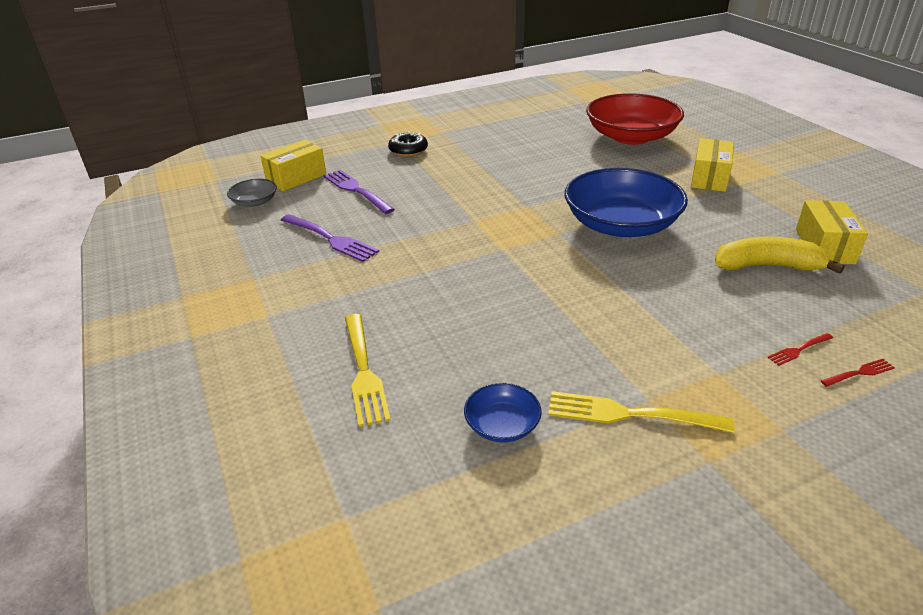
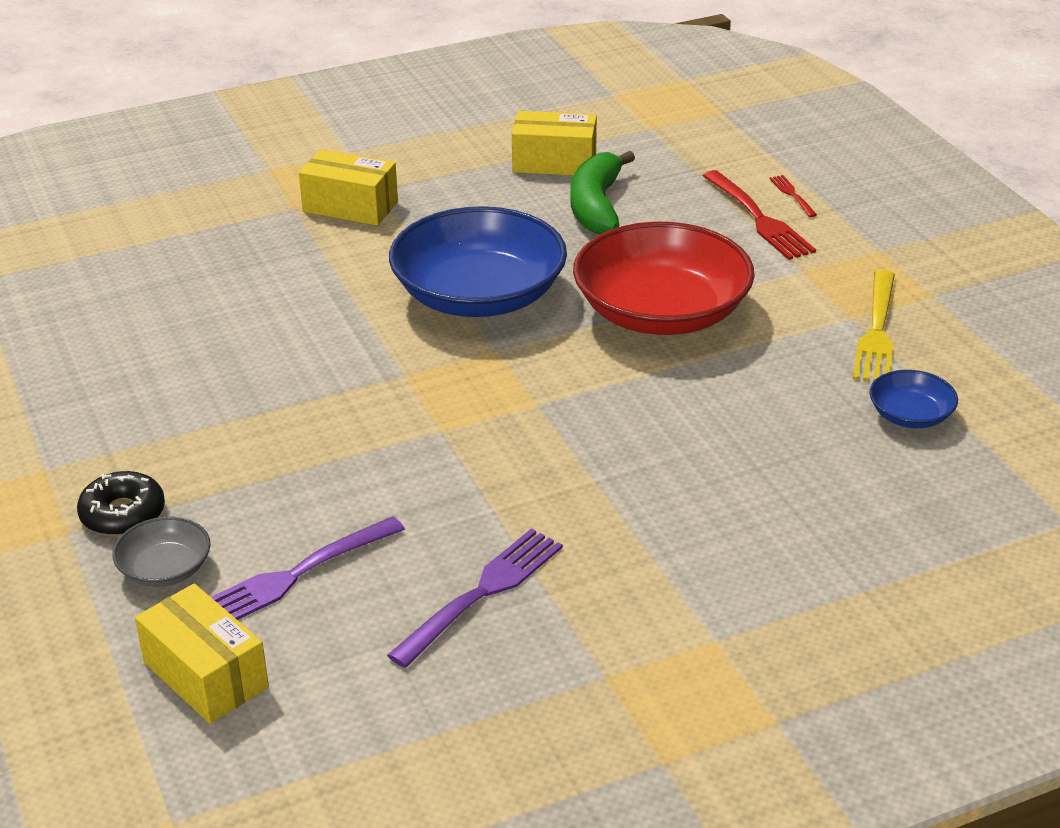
camera: 90 degrees left, 0 degrees up
grey bowl [227,179,277,207] -> grey bowl moved to [112,517,211,587]
yellow fork [345,314,390,427] -> none
red bowl [586,93,684,145] -> red bowl moved to [573,222,755,335]
yellow banana [715,236,845,274] -> green banana [570,151,635,234]
red fork [767,333,833,366] -> red fork [703,170,816,260], size x2.05

